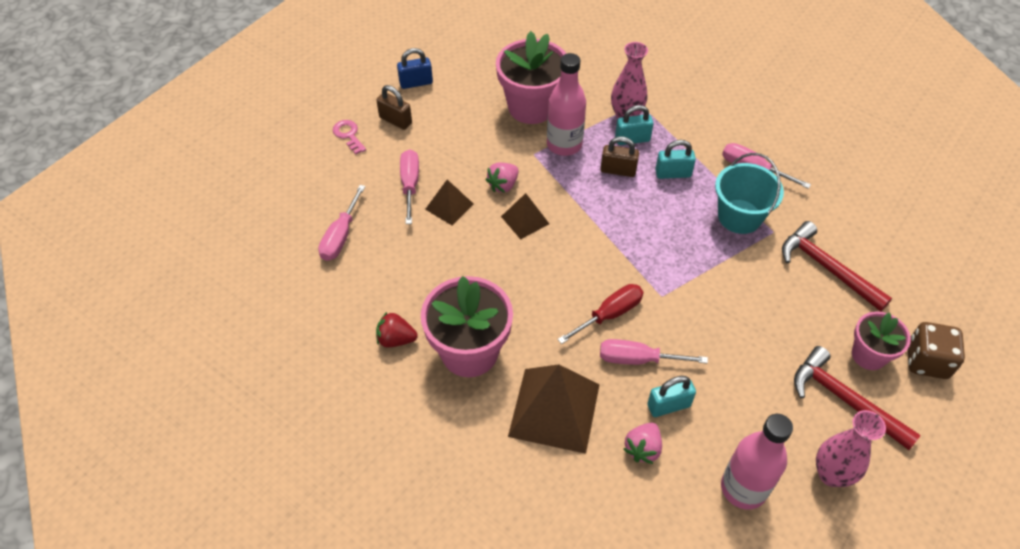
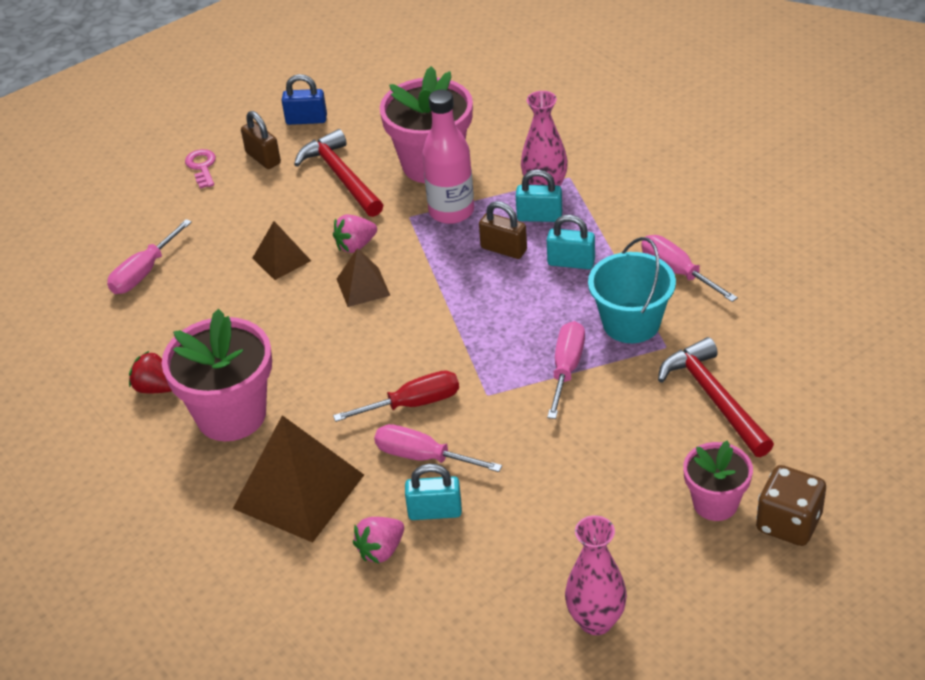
camera: 20 degrees right, 10 degrees down
pink screwdriver [400,149,419,224] -> pink screwdriver moved to [547,321,585,419]
pink bottle [721,414,793,510] -> none
red hammer [794,346,921,450] -> red hammer moved to [294,129,383,217]

